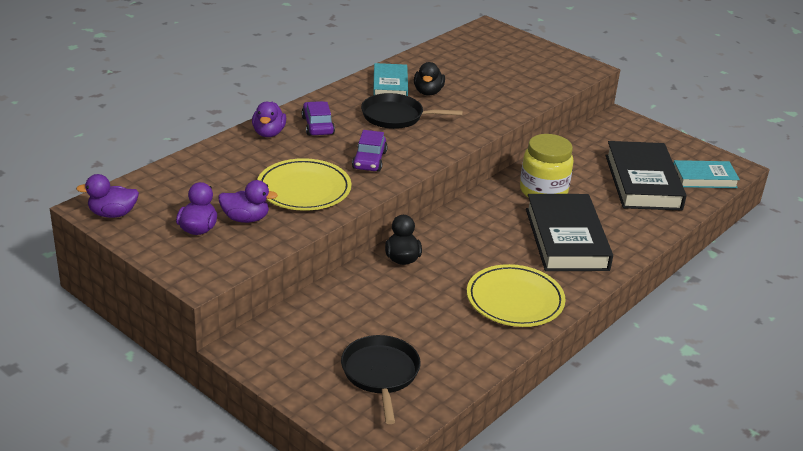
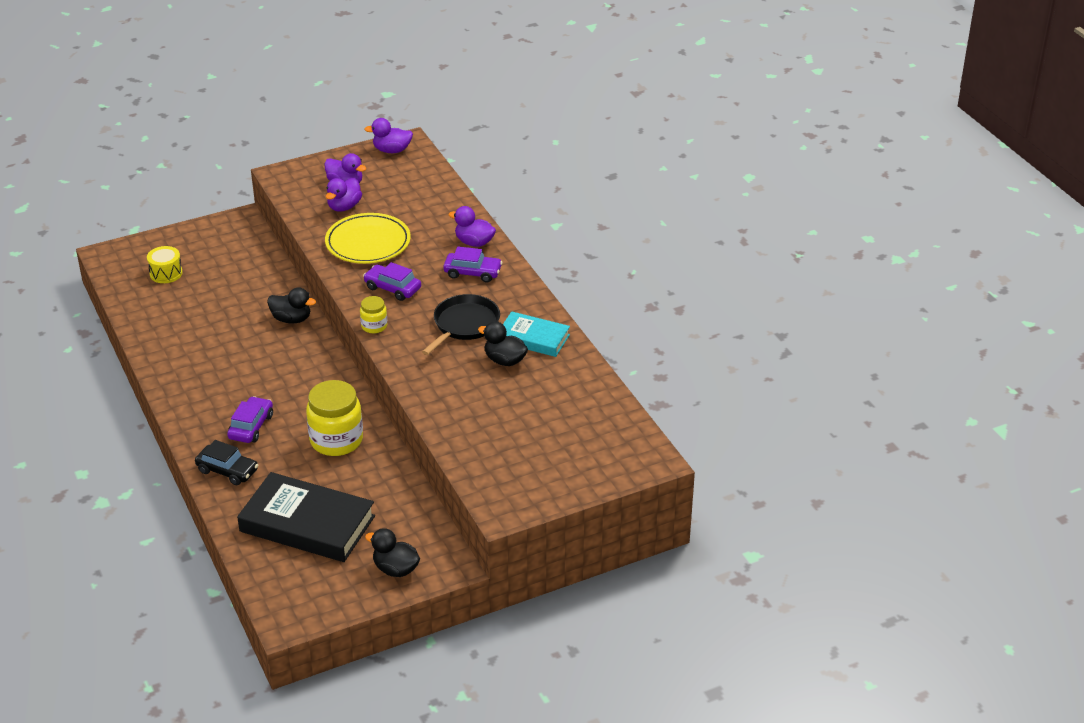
camera: 115 degrees right, 5 degrees up
purple duck [76,174,139,218] -> purple duck turned 105 degrees counterclockwise [365,118,413,153]
black pan [341,335,421,424] -> yellow drum [147,246,183,283]
yellow plate [467,264,566,327] -> none
black book [526,194,613,271] -> purple car [227,396,273,443]
turquoise book [673,160,740,188] -> none
none -> black car [195,440,258,485]
none -> yellow jar [360,296,387,333]
none -> black duck [365,528,420,577]

